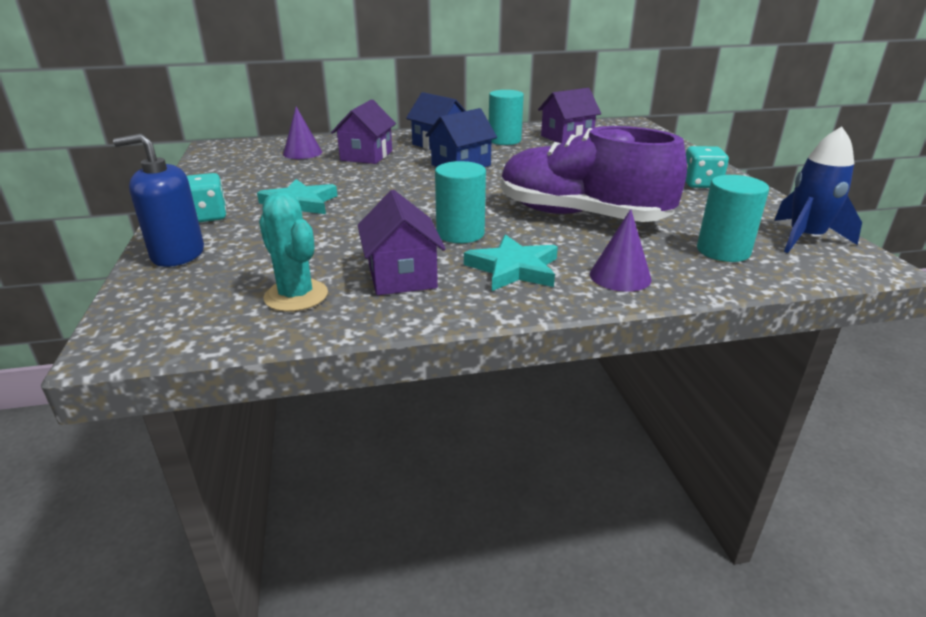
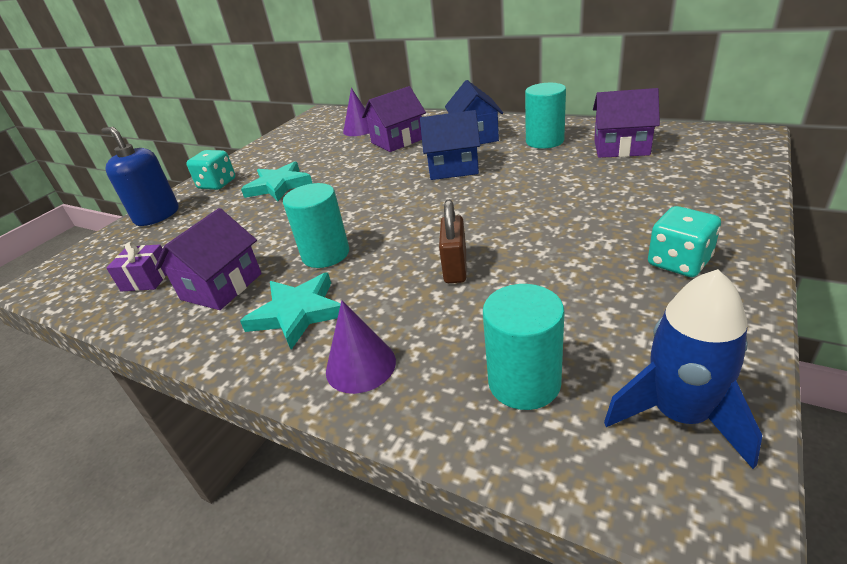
camera: 45 degrees right, 5 degrees up
turquoise cactus [259,191,328,312] -> purple gift [106,242,167,291]
purple shoe [501,126,687,222] -> brown padlock [439,200,466,283]

